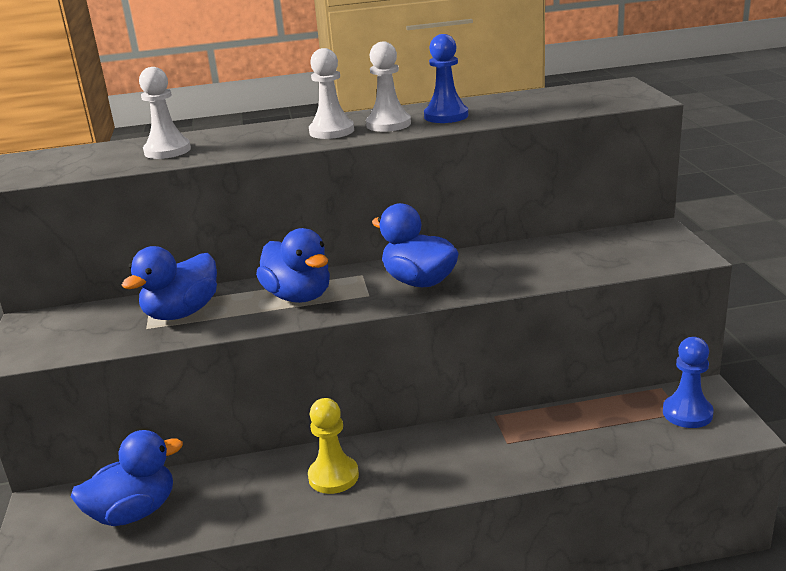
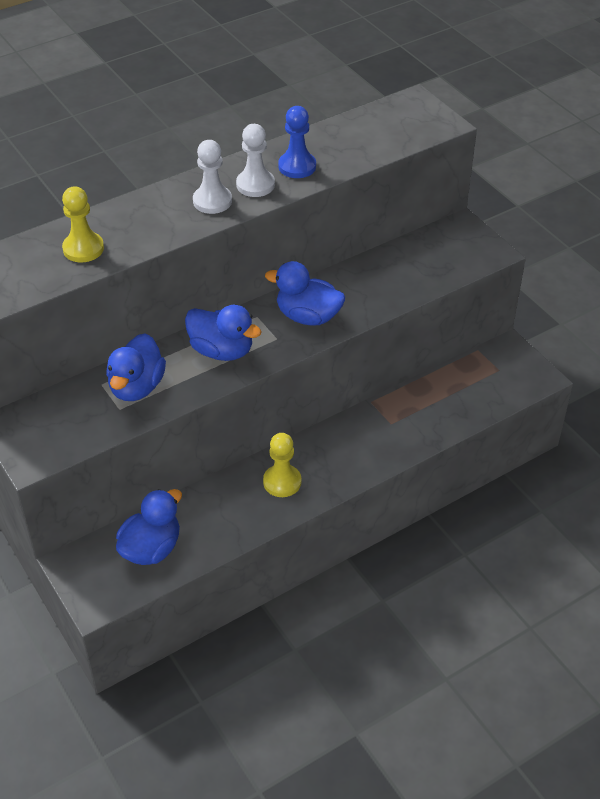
camera: 25 degrees left, 20 degrees up
white pawn [139,67,191,159] -> yellow pawn [62,186,104,262]
blue pawn [663,337,714,428] -> none

